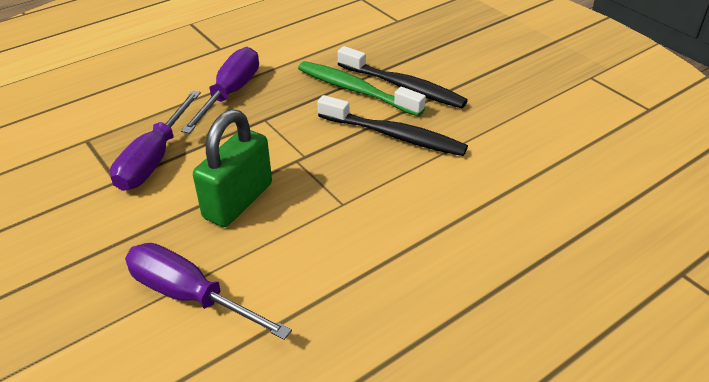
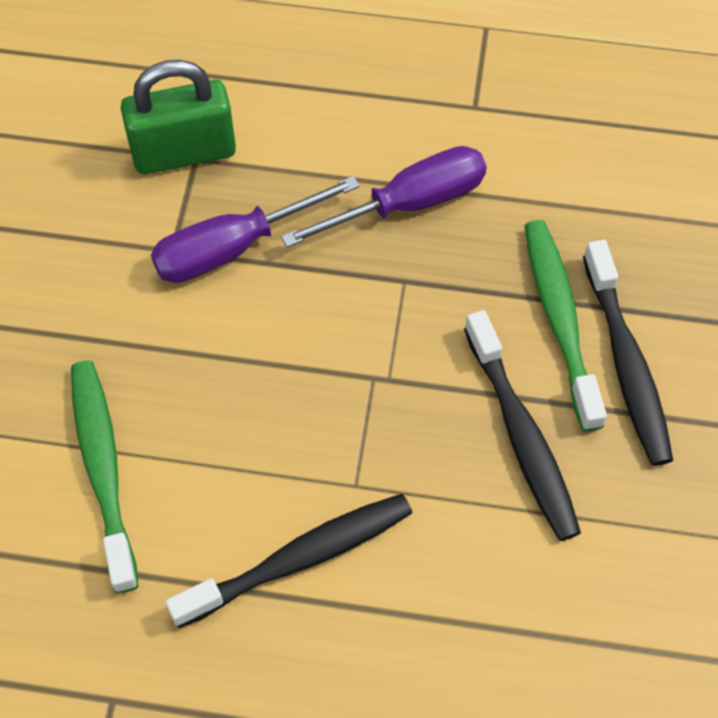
camera: 45 degrees right, 20 degrees up
purple screwdriver [125,243,292,340] -> green toothbrush [71,361,139,593]
green padlock [193,109,272,227] -> green padlock moved to [121,60,236,174]
none -> black toothbrush [165,494,412,628]

